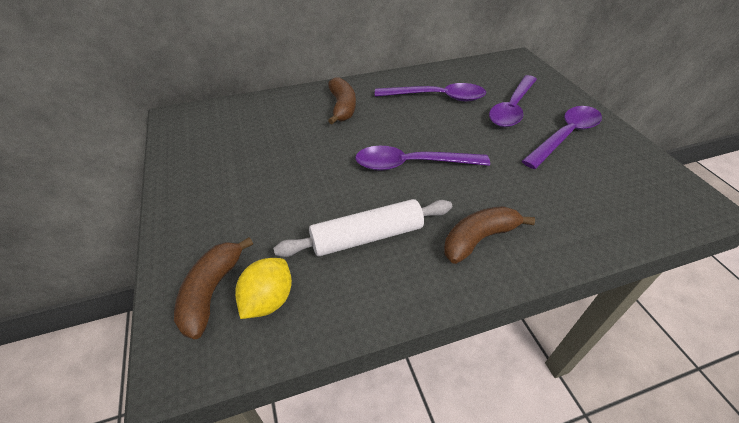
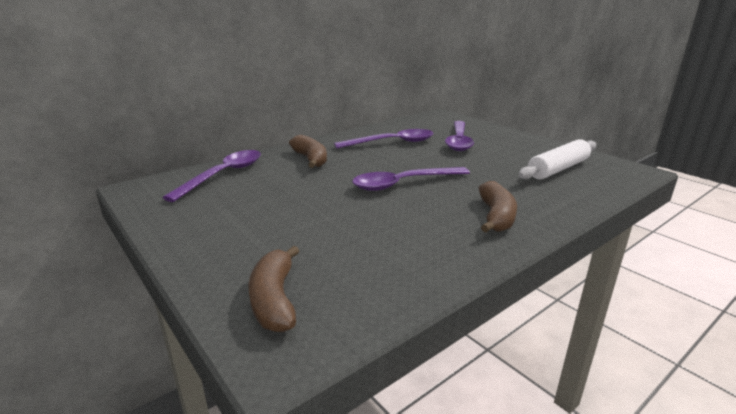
camera: 20 degrees left, 20 degrees down
yellow lemon [235,258,292,319] -> none
white rolling pin [273,199,452,257] -> white rolling pin moved to [518,139,596,180]
brown banana [444,206,535,264] -> brown banana turned 150 degrees clockwise [479,181,517,232]
purple spoon [522,106,602,169] -> purple spoon moved to [162,150,261,202]

